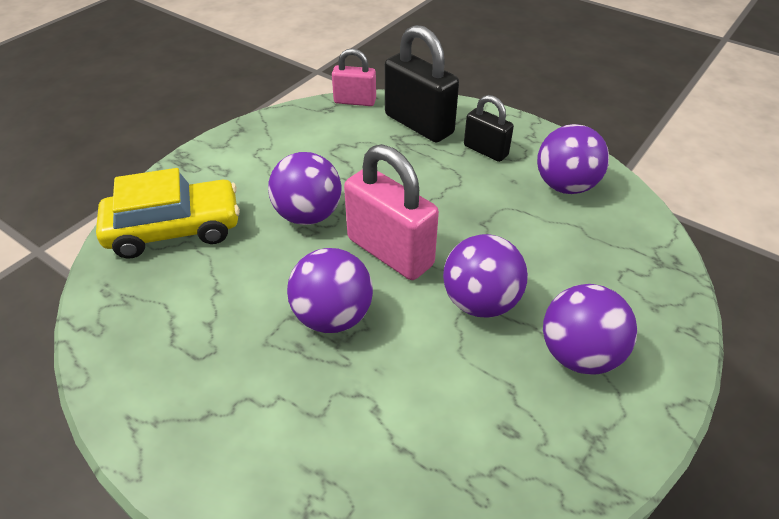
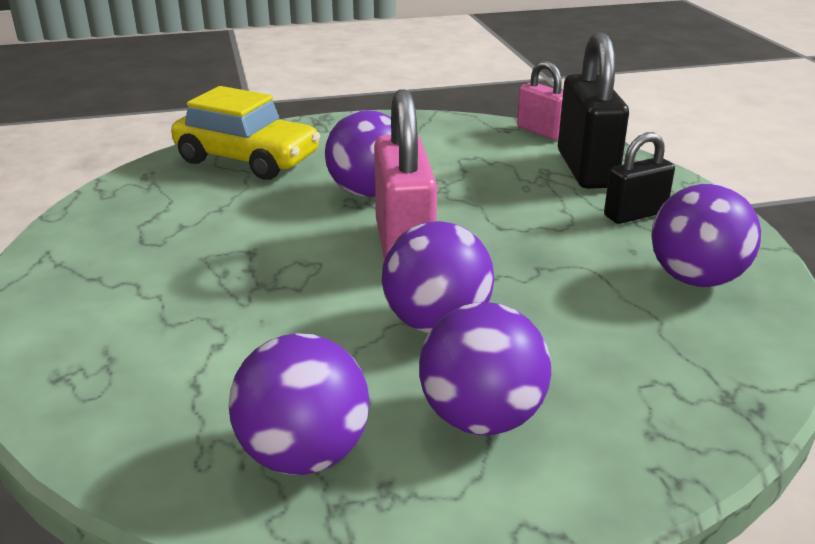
camera: 40 degrees right, 15 degrees down
purple ball [287,248,373,333] -> purple ball moved to [228,333,370,475]
black padlock [464,95,514,162] -> black padlock turned 75 degrees clockwise [604,132,675,224]

